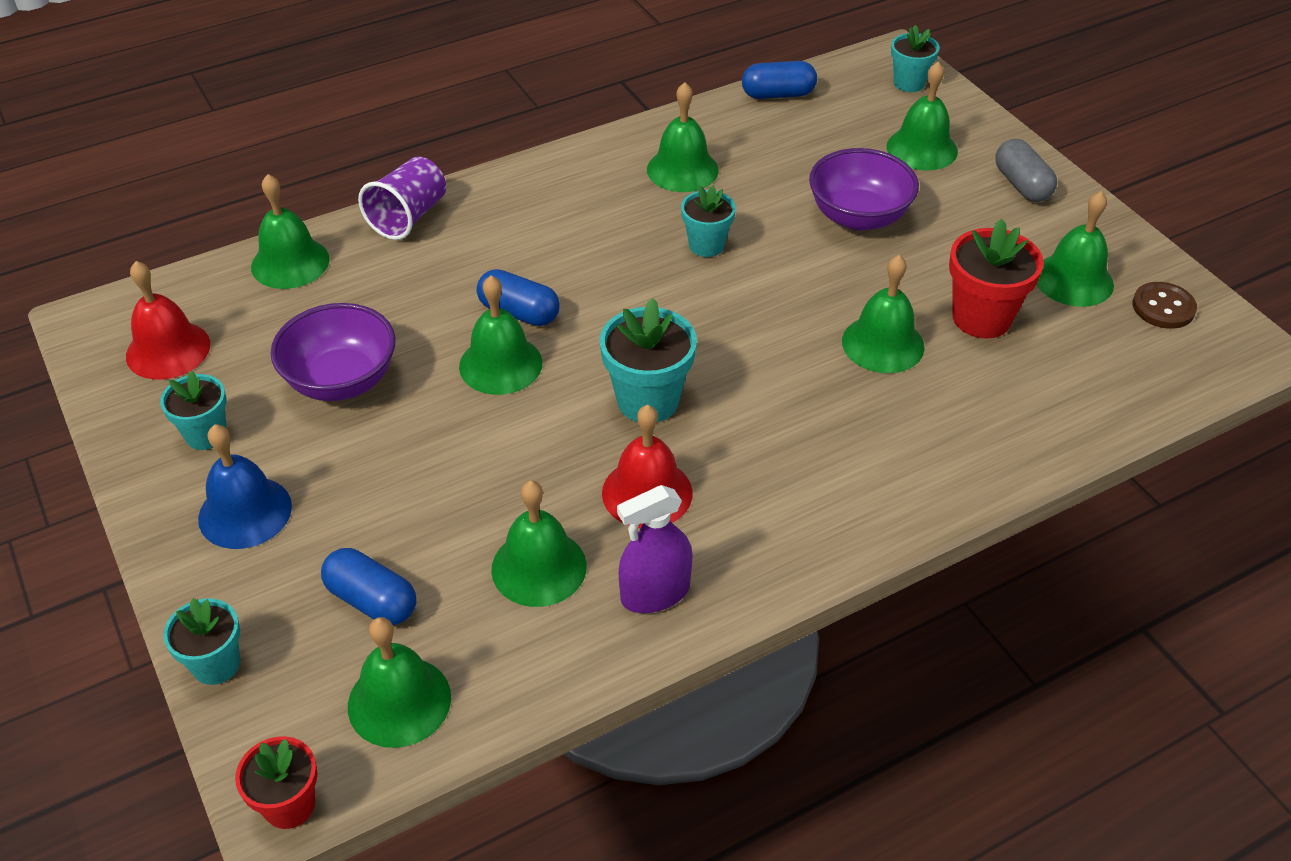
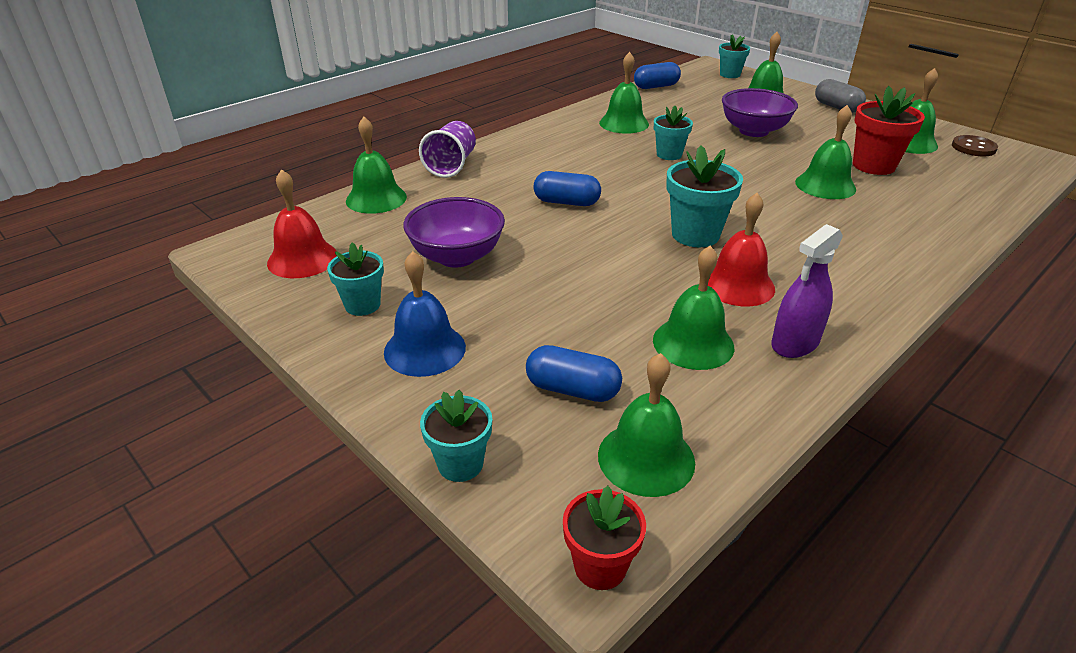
camera: 15 degrees left, 10 degrees down
green bell [459,276,543,395] -> none

